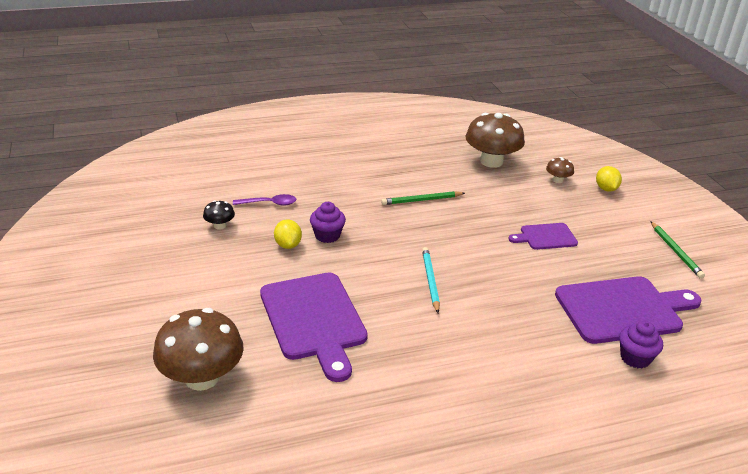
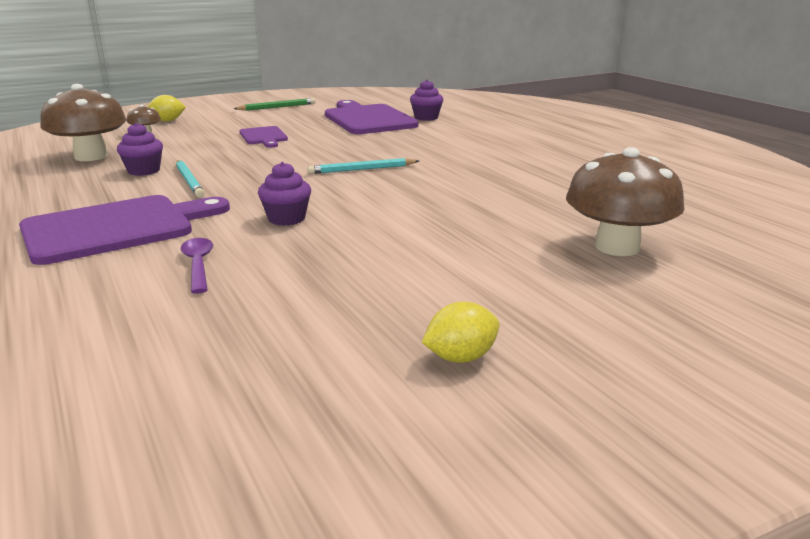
camera: 100 degrees left, 10 degrees down
black mushroom [203,200,235,230] -> none
purple cutting board [260,272,368,382] -> purple cutting board moved to [19,195,230,265]
yellow lemon [274,219,302,249] -> yellow lemon moved to [422,302,500,363]
green pencil [381,191,465,205] -> turquoise pencil [176,160,204,198]
none -> purple cupcake [117,123,163,176]

